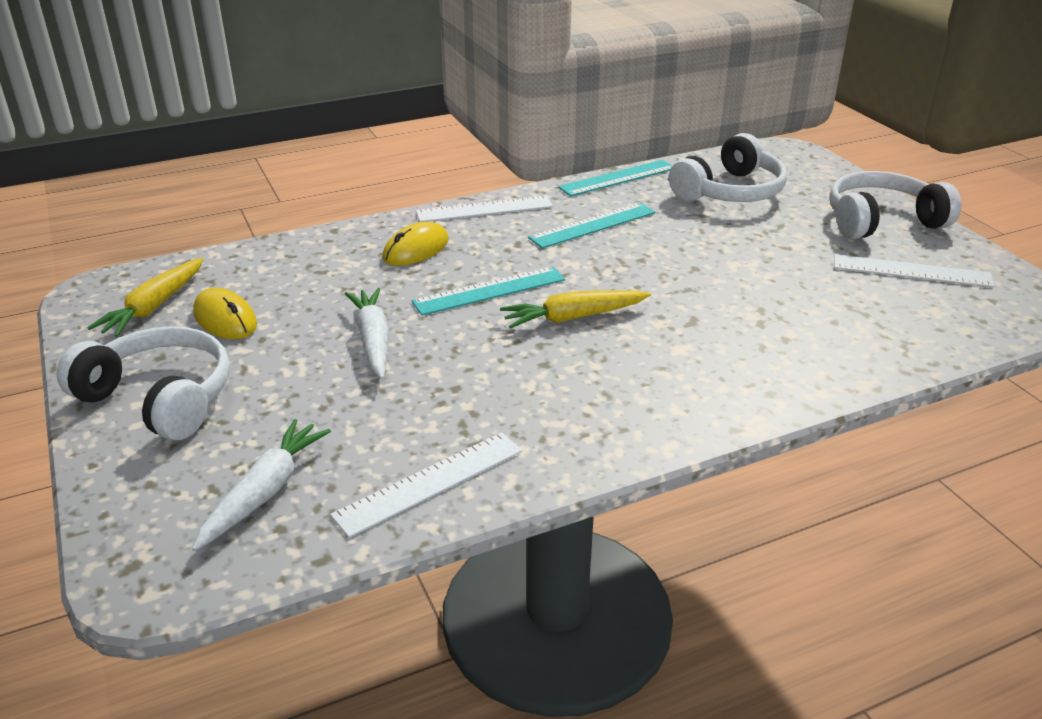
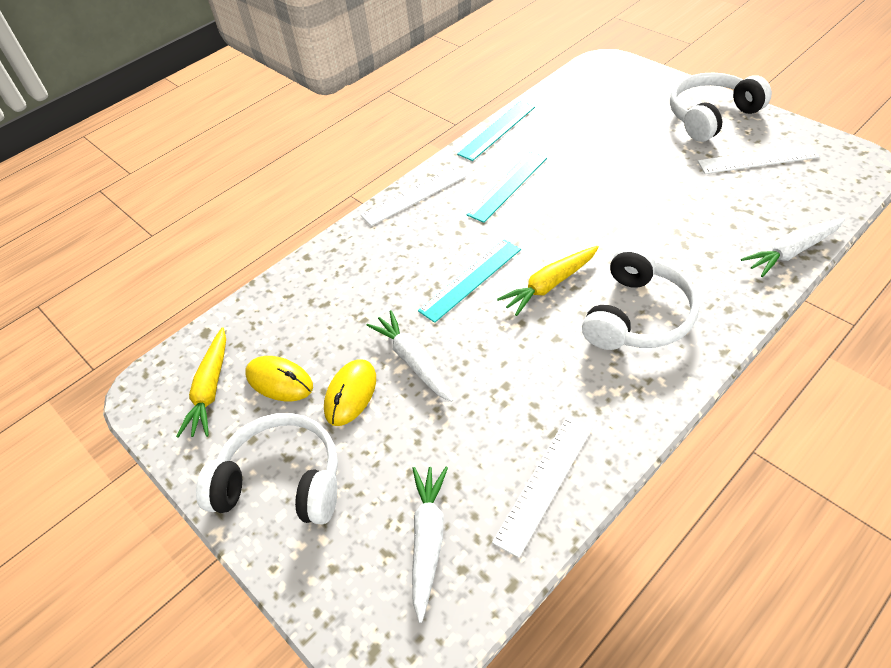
camera: 15 degrees left, 15 degrees up
yellow mouse [382,222,449,266] -> yellow mouse moved to [324,359,376,426]
white headphones [669,133,787,202] -> white headphones moved to [582,244,700,350]
none -> white carrot [741,218,845,277]

